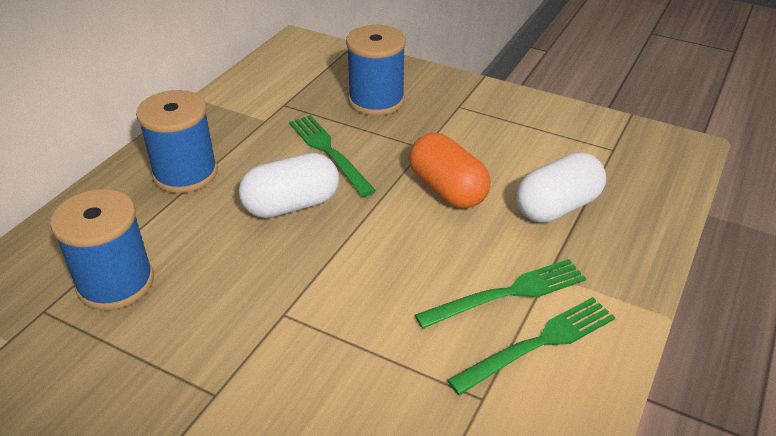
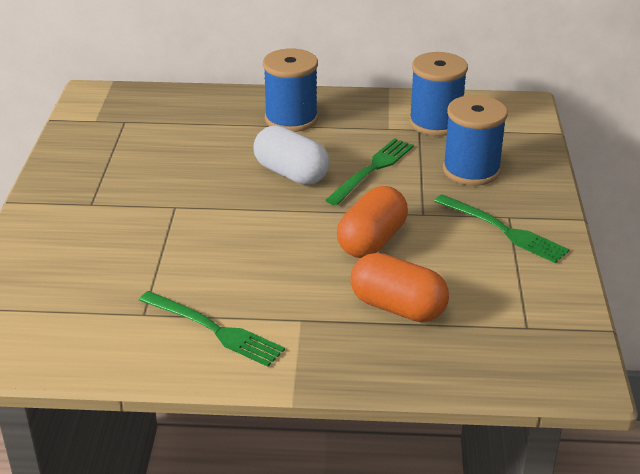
camera: 65 degrees right, 5 degrees down
blue spool [50,189,154,310] -> blue spool moved to [409,52,468,136]
green fork [415,259,586,329] -> green fork moved to [434,194,569,263]
white capsule [516,152,606,223] -> orange capsule [350,253,449,322]

